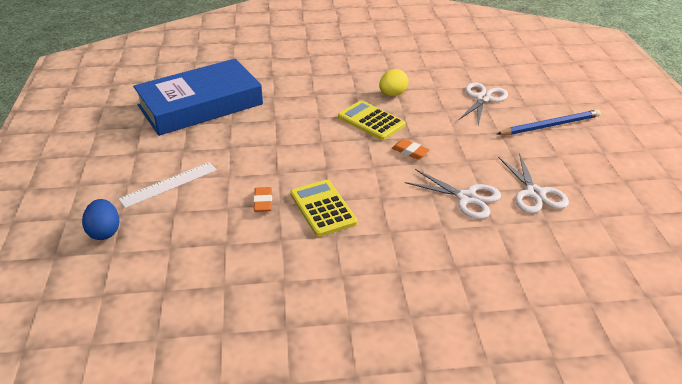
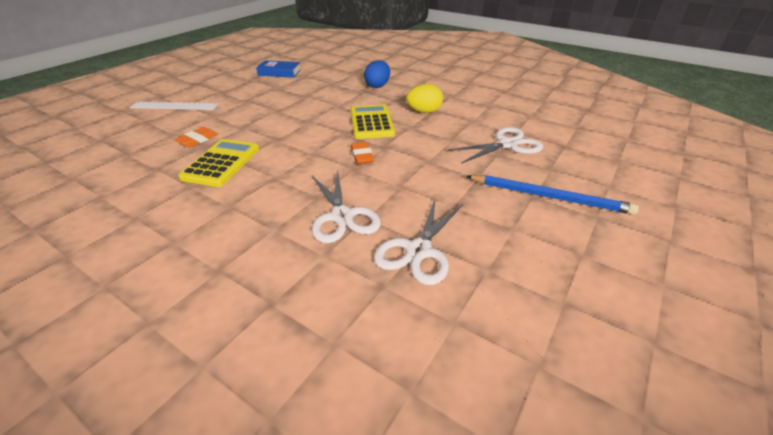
camera: 40 degrees right, 0 degrees up
blue egg [82,199,119,240] -> blue egg moved to [364,60,390,88]
blue book [133,59,263,136] -> blue book [256,60,301,78], size x0.41

